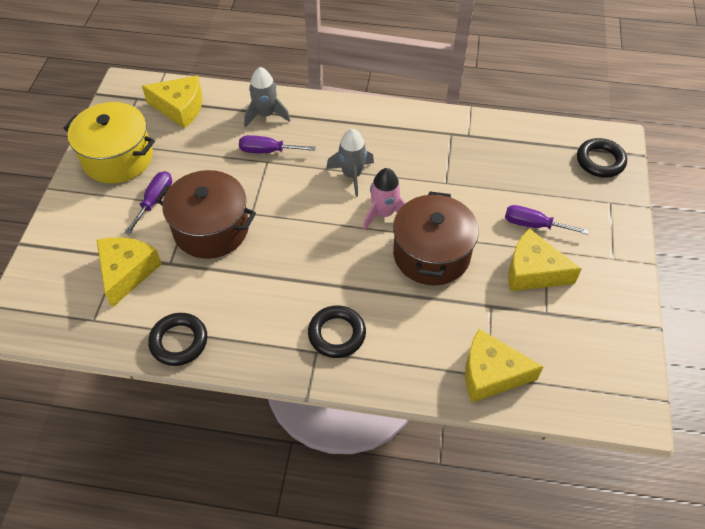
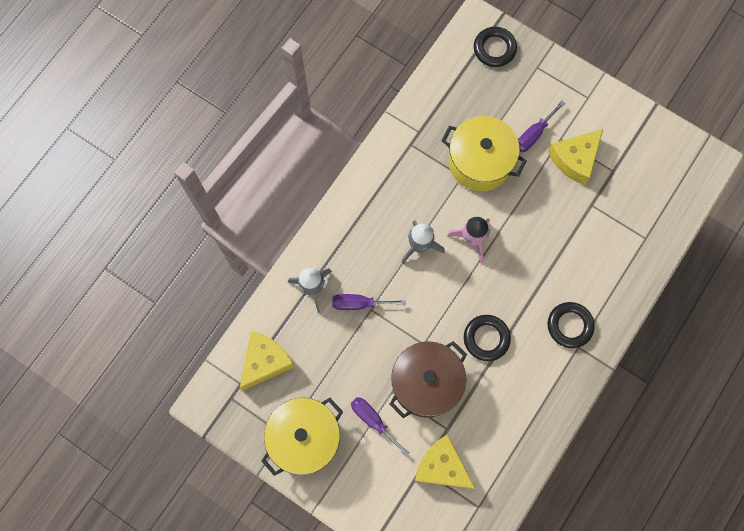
camera: 65 degrees left, 20 degrees up
black ring [148,313,207,366] -> black ring moved to [464,315,511,361]
purple screwdriver [239,135,316,153] -> purple screwdriver turned 60 degrees clockwise [332,294,405,310]
brown pot [393,191,479,286] -> none
yellow cheese [465,329,543,403] -> none
none -> yellow pot [442,116,526,191]

